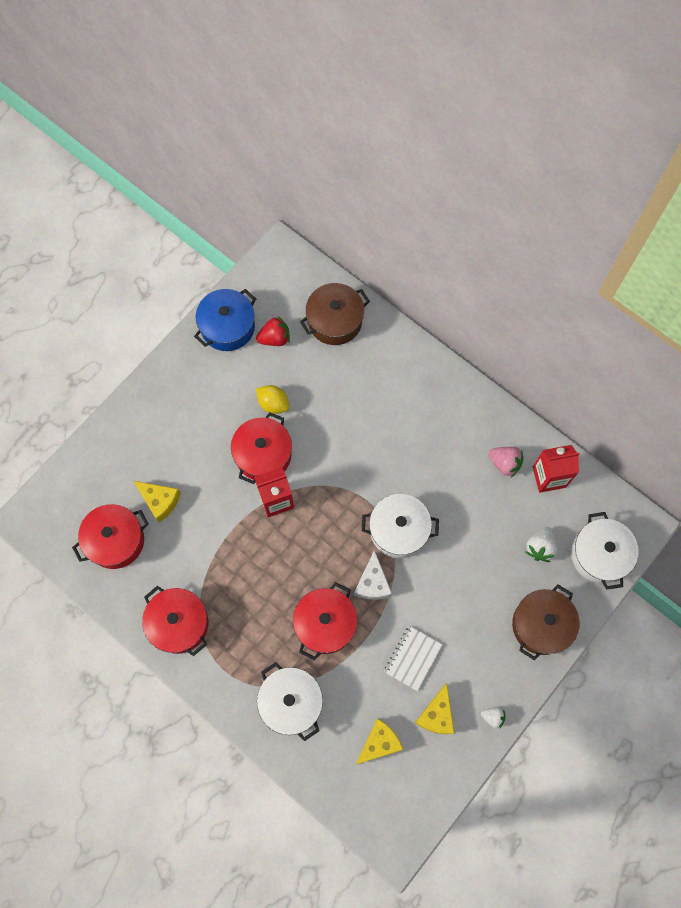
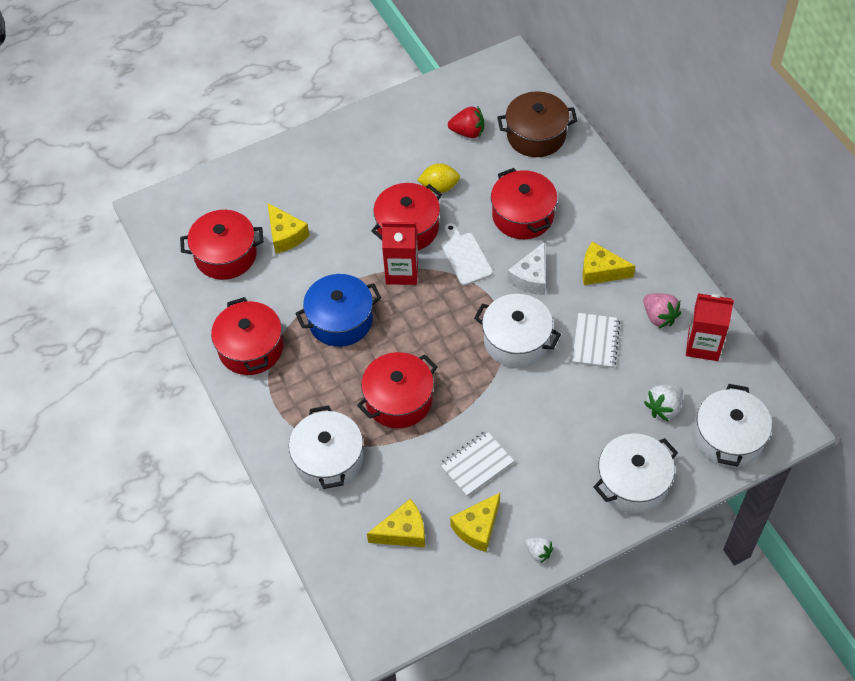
camera: 25 degrees right, 15 degrees down
blue pot [194,289,256,351] -> blue pot moved to [295,274,381,347]
yellow lemon [256,385,289,414] -> yellow lemon turned 60 degrees counterclockwise [418,163,460,193]
white cheese [354,550,392,600] -> white cheese moved to [507,242,546,295]
brown pot [512,584,579,660] -> white pot [593,433,678,514]
none -> white cutting board [441,223,493,285]
none -> red pot [491,168,557,239]
none -> white notebook [572,313,620,368]
none -> yellow cheese [583,241,635,285]

